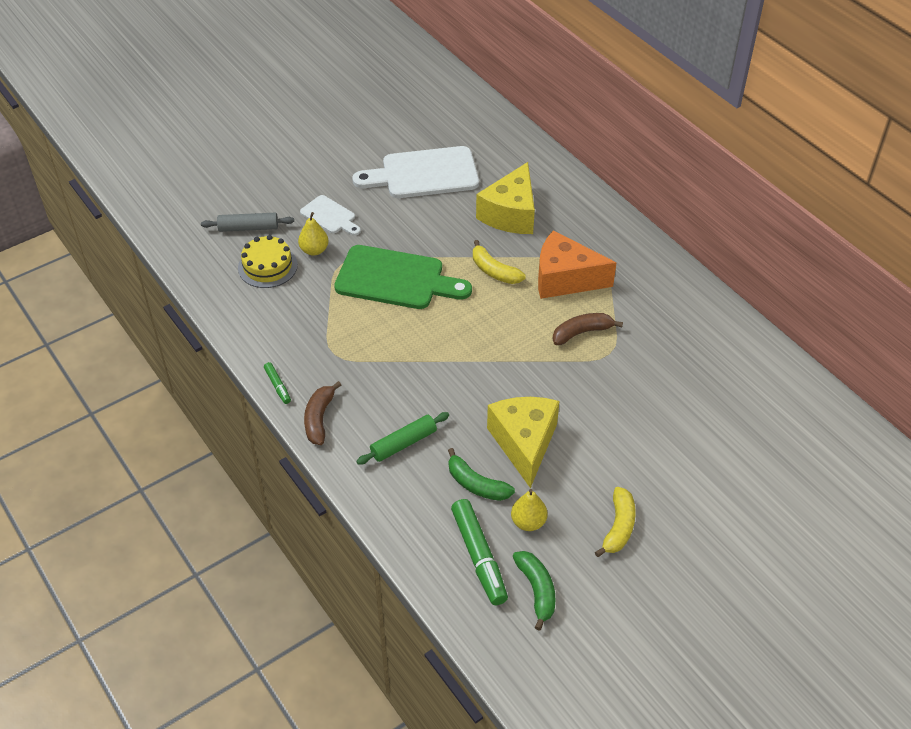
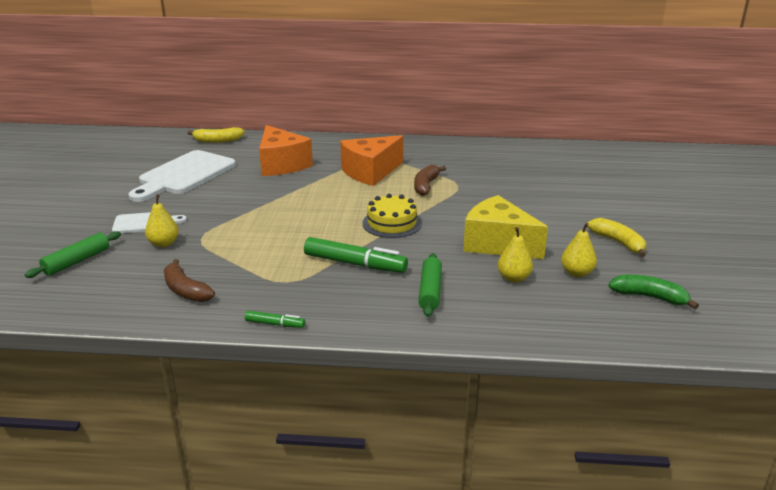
camera: 50 degrees left, 20 degrees down
grey rolling pin [201,213,294,232] -> green rolling pin [25,231,121,278]
yellow cake [238,235,298,288] -> yellow cake moved to [362,194,422,238]
brown banana [304,381,341,445] -> brown banana moved to [164,259,215,302]
green cutting board [334,245,472,309] -> none
green banana [448,448,515,501] -> yellow pear [498,227,533,283]
green marker [451,499,508,605] -> green marker moved to [304,237,408,273]
yellow banana [473,240,526,284] -> yellow banana moved to [188,127,245,143]
yellow cheese [476,162,535,234] -> orange cheese [259,125,313,176]

